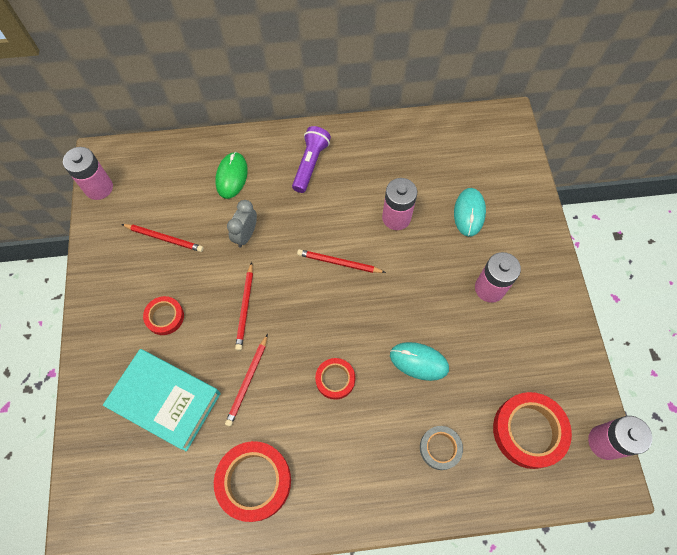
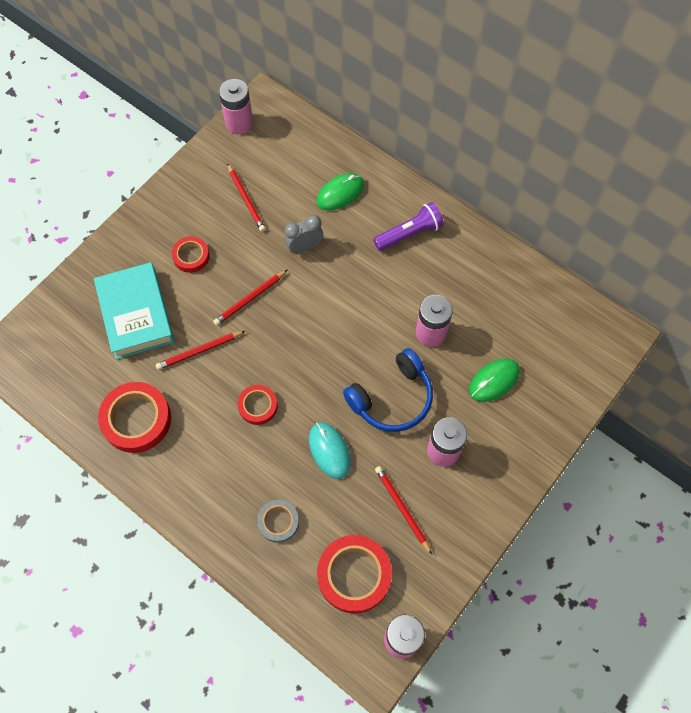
camera: 45 degrees right, 0 degrees up
red pencil [297,249,386,273] -> red pencil moved to [375,466,432,554]
turquoise mouse [454,188,486,237] -> green mouse [469,359,520,402]
none -> blue headphones [343,348,433,432]

